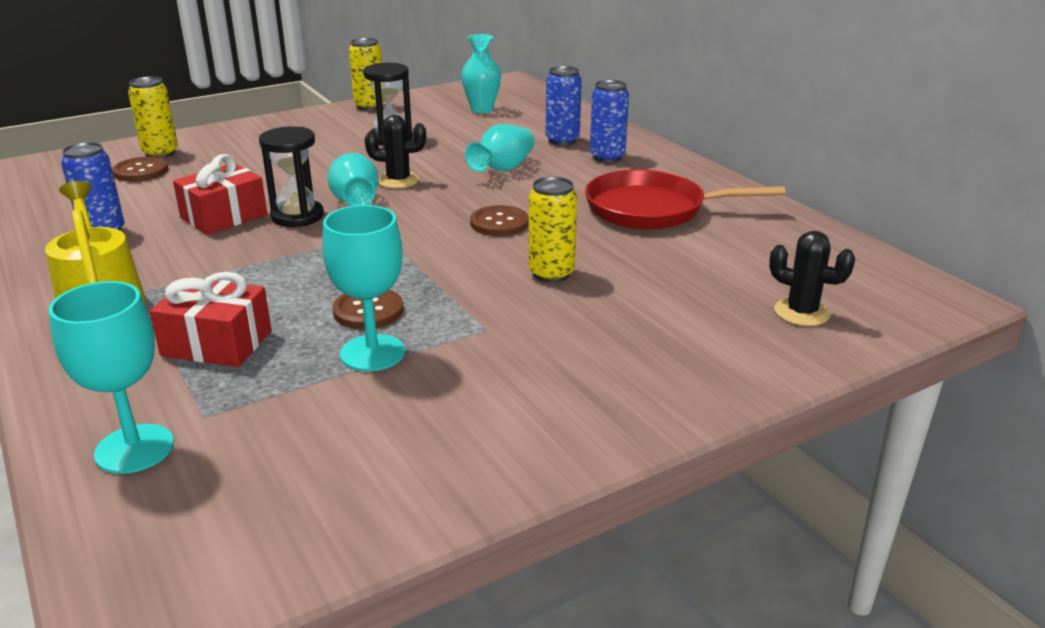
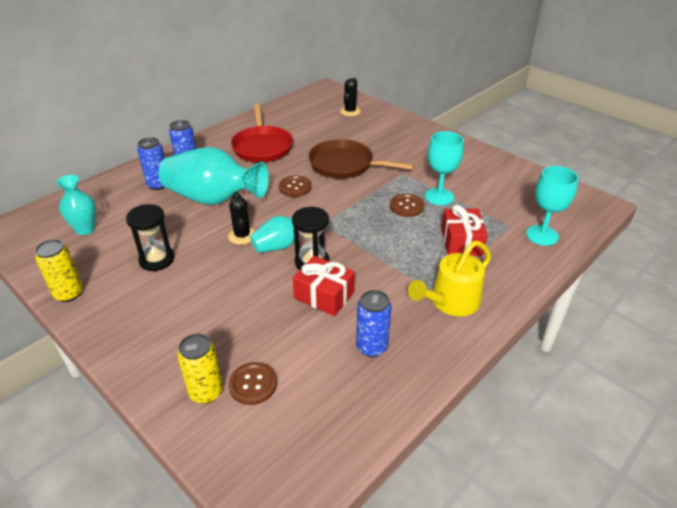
camera: 105 degrees left, 10 degrees up
turquoise vase [465,124,535,172] -> turquoise vase [159,147,269,205], size x1.86
yellow can [529,177,577,283] -> brown pan [308,139,414,179]

